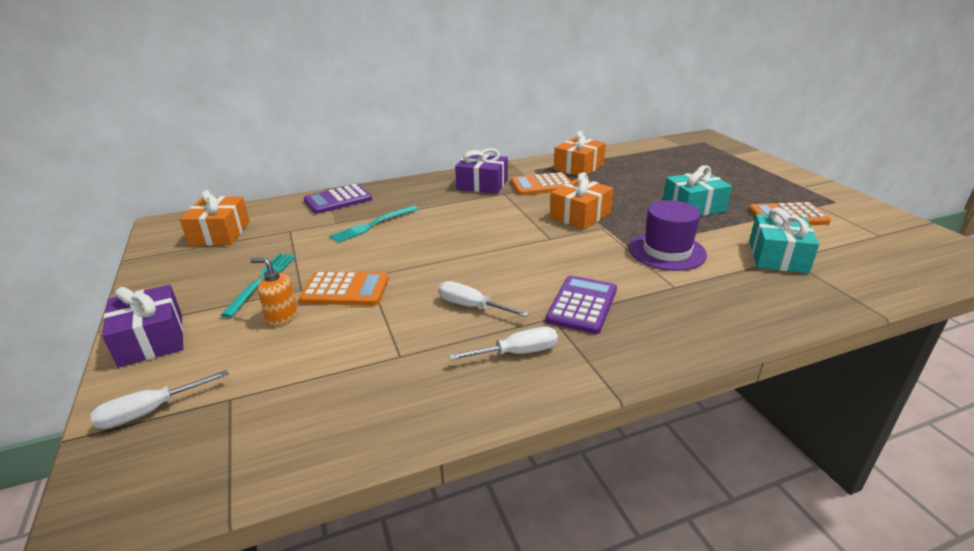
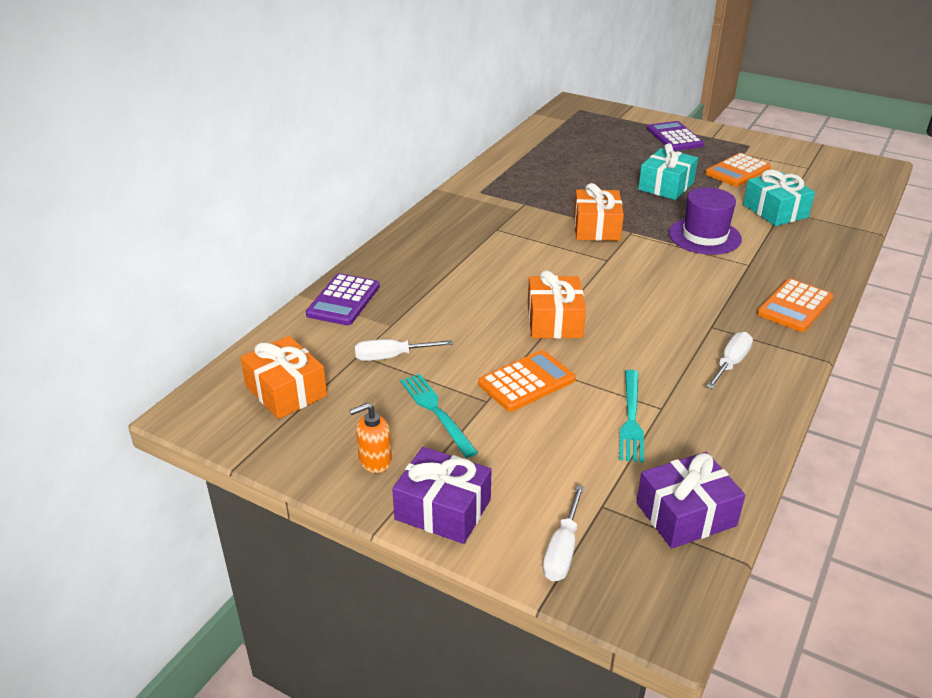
camera: 40 degrees left, 5 degrees up
orange soap dispenser [250,258,298,326] -> orange soap dispenser moved to [349,403,392,473]
turquoise fork [329,206,418,243] -> turquoise fork moved to [619,370,644,463]
white screwdriver [439,281,529,317] -> white screwdriver moved to [355,339,453,361]
purple gift [455,148,508,194] -> purple gift moved to [637,452,745,548]
orange calculator [511,172,571,195] -> orange calculator moved to [757,279,833,332]
purple calculator [546,275,617,334] -> purple calculator moved to [647,121,704,151]
orange gift [554,131,606,176] -> orange gift moved to [528,270,586,339]

